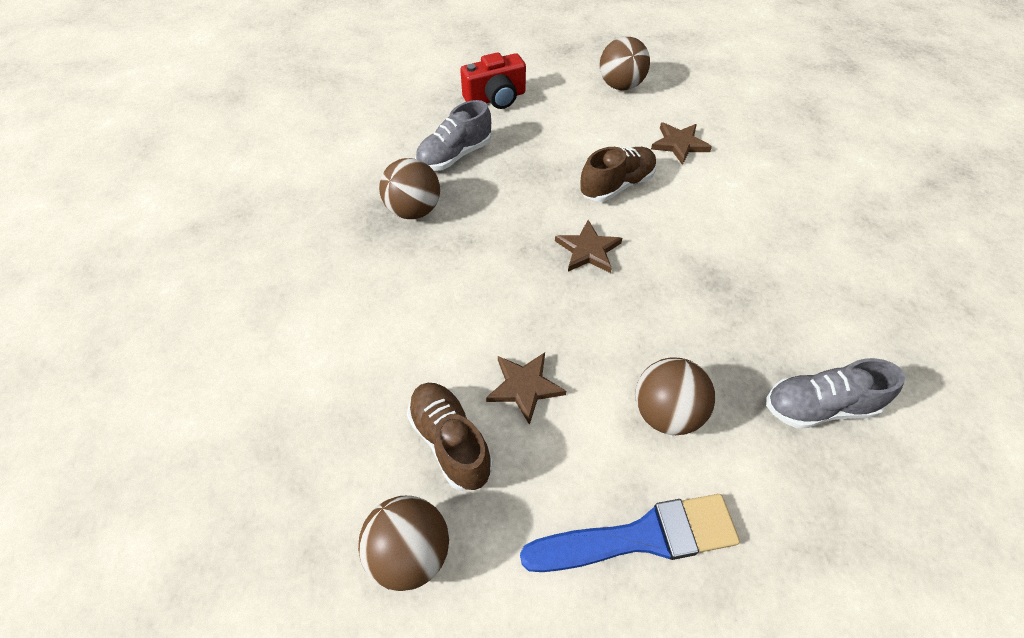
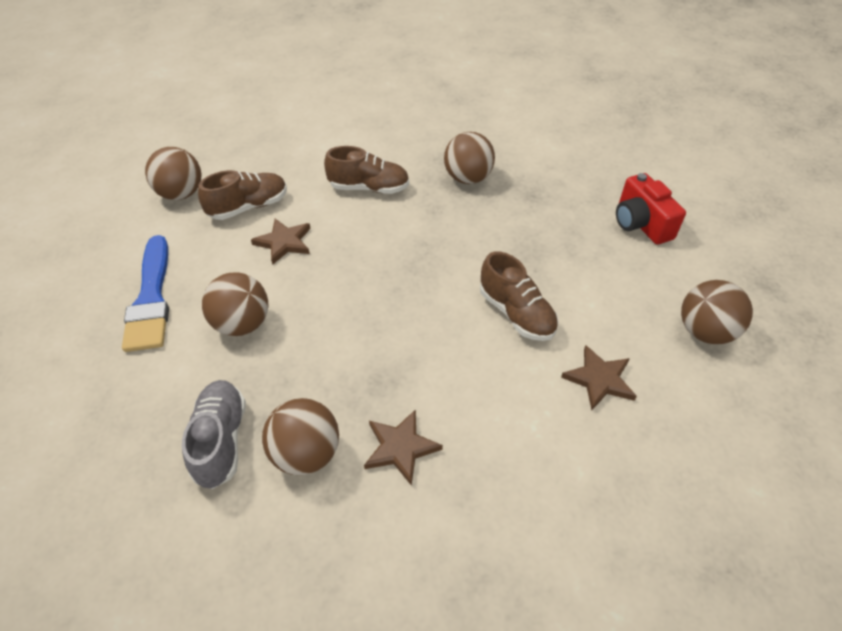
camera: 90 degrees right, 5 degrees down
grey shoe [415,100,491,171] -> none
brown star [555,220,623,273] -> brown star moved to [364,409,443,486]
none -> brown ball [262,398,339,475]
none -> brown shoe [324,146,409,194]

